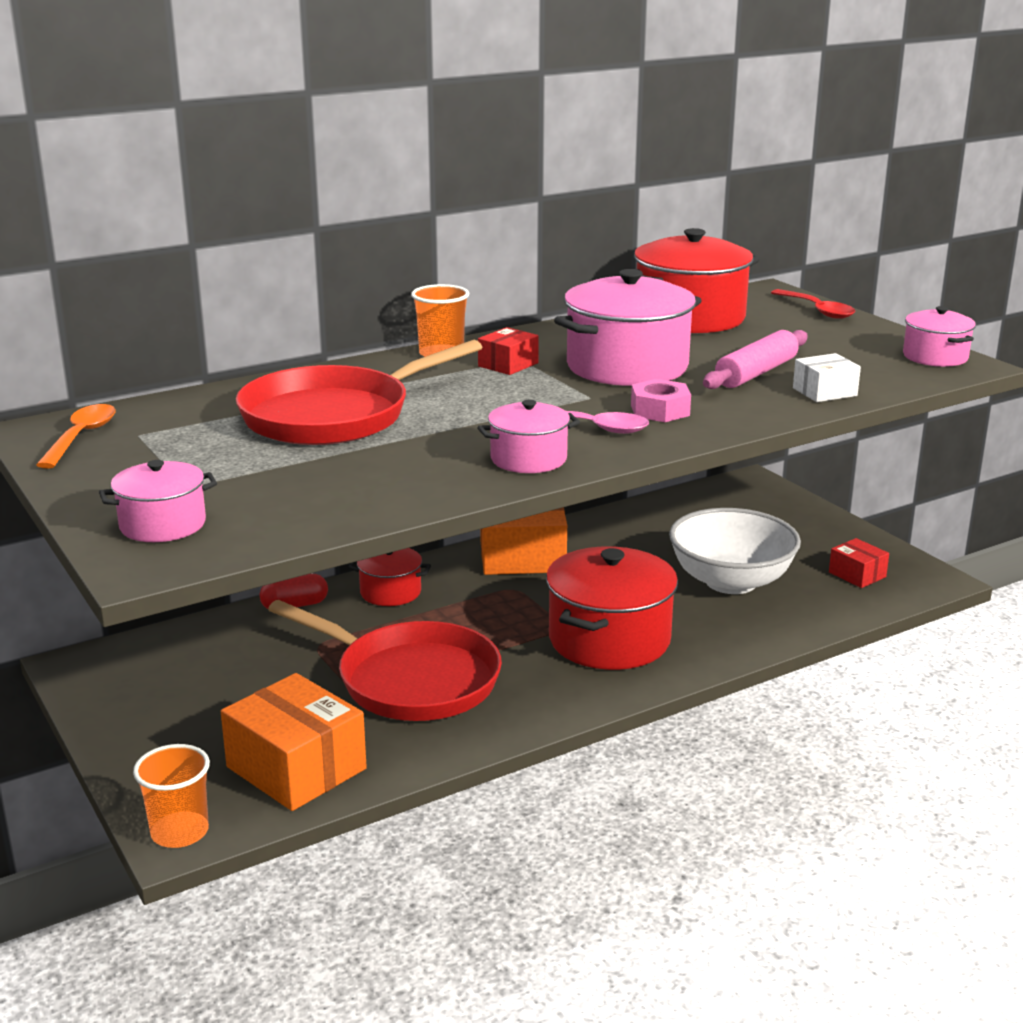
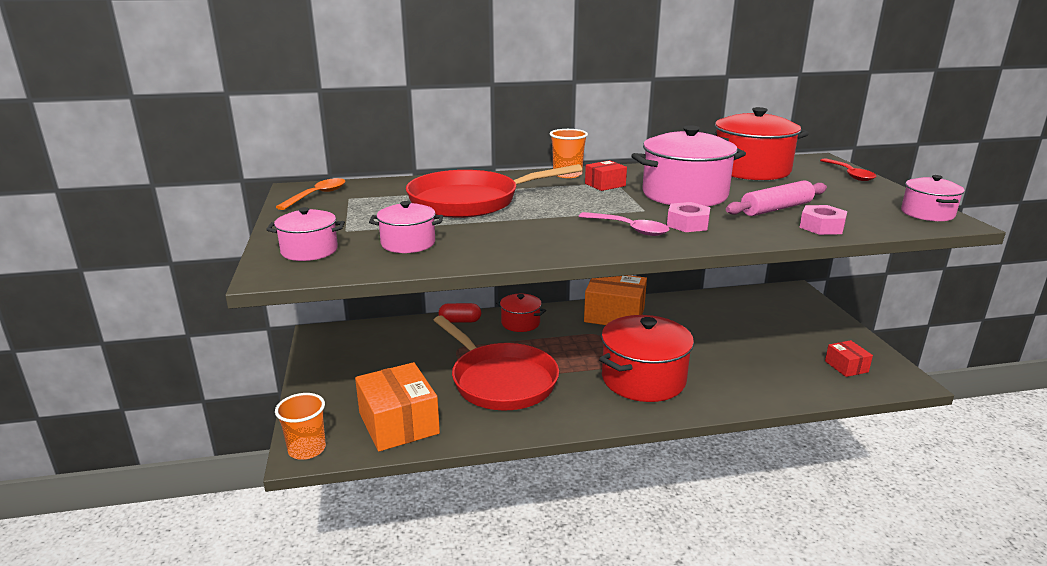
camera: 20 degrees right, 0 degrees up
pink pot [477,400,580,473] -> pink pot moved to [369,201,443,253]
white bowl [669,508,801,594] -> none
white box [793,353,861,402] -> pink nut [800,205,847,235]

